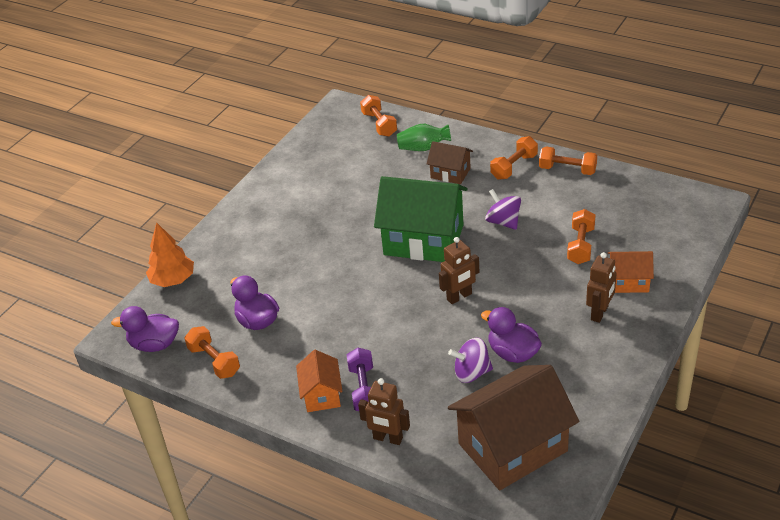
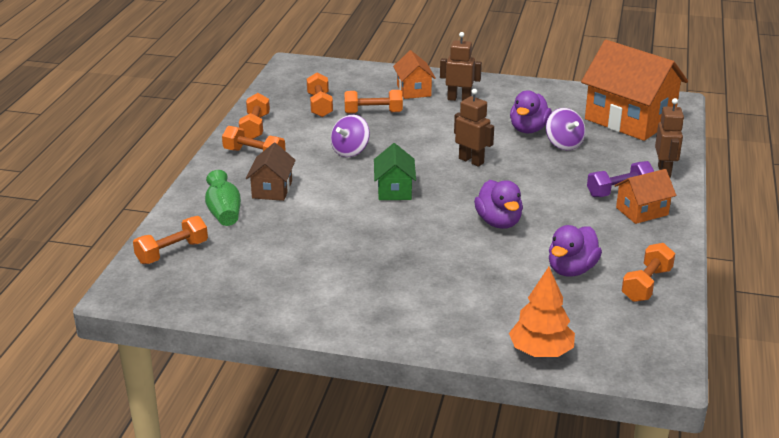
camera: 110 degrees left, 10 degrees down
purple duck [111,306,179,352] -> purple duck moved to [474,180,523,229]
green house [374,176,468,262] -> green house [374,143,416,200], size x0.50
brown house [448,365,579,490] -> orange house [581,40,688,141]
none -> orange dumbbell [307,73,333,117]

